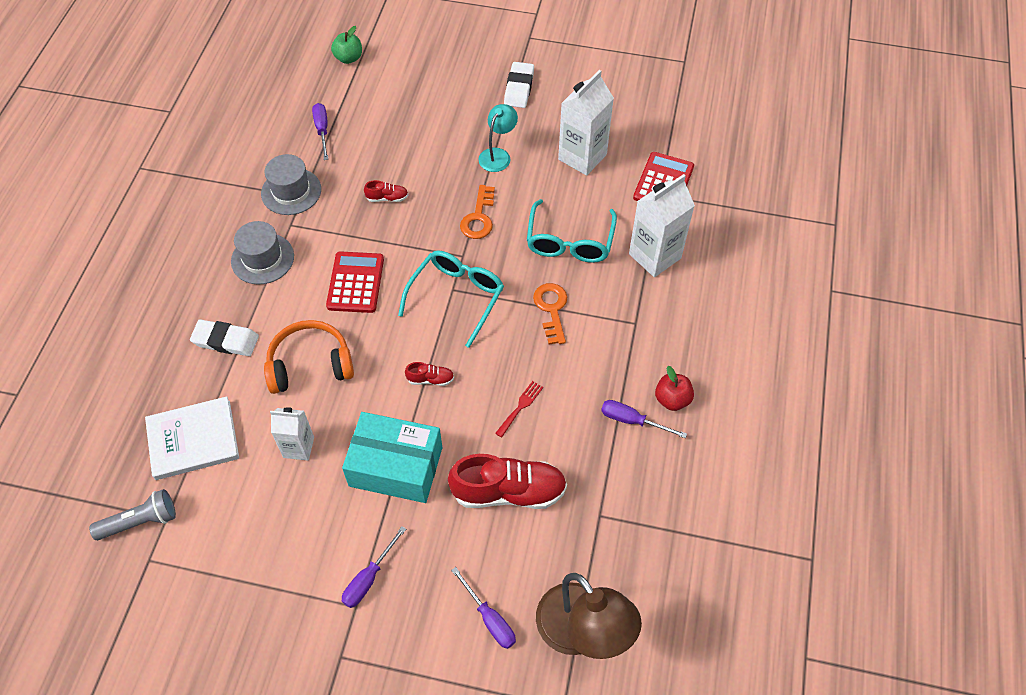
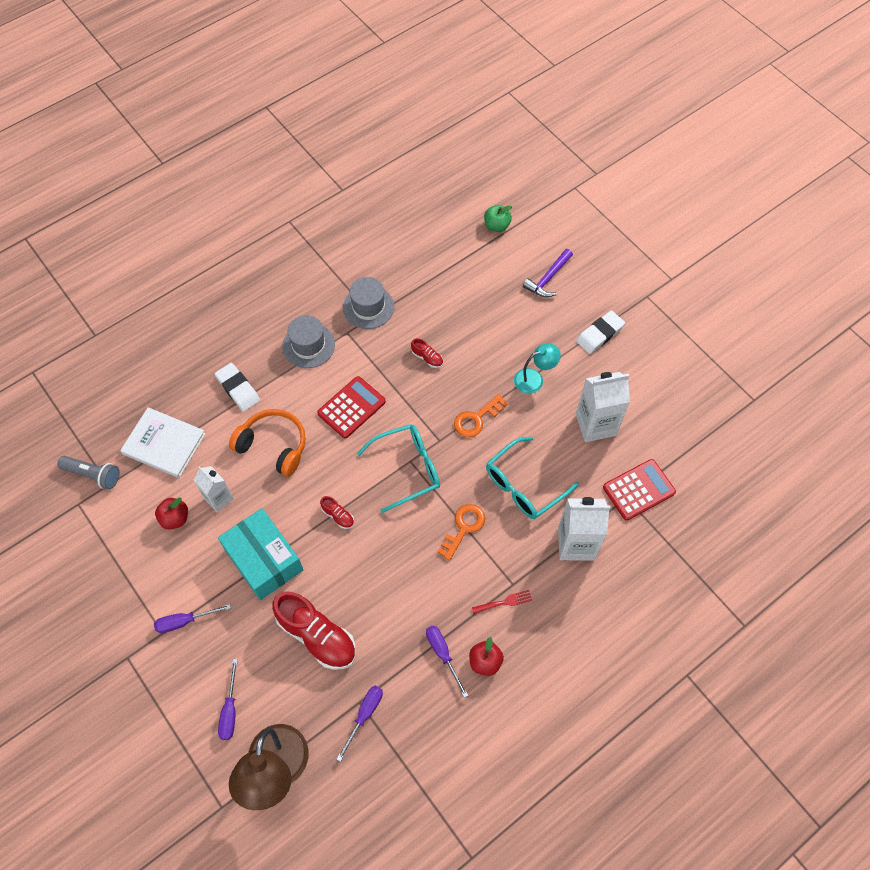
camera: 40 degrees right, 5 degrees up
purple screwdriver [312,103,328,160] -> purple screwdriver moved to [337,686,383,762]
red fork [495,381,543,437] -> red fork moved to [472,590,532,614]
none -> red apple [155,497,188,529]
none -> purple hammer [523,249,573,297]

